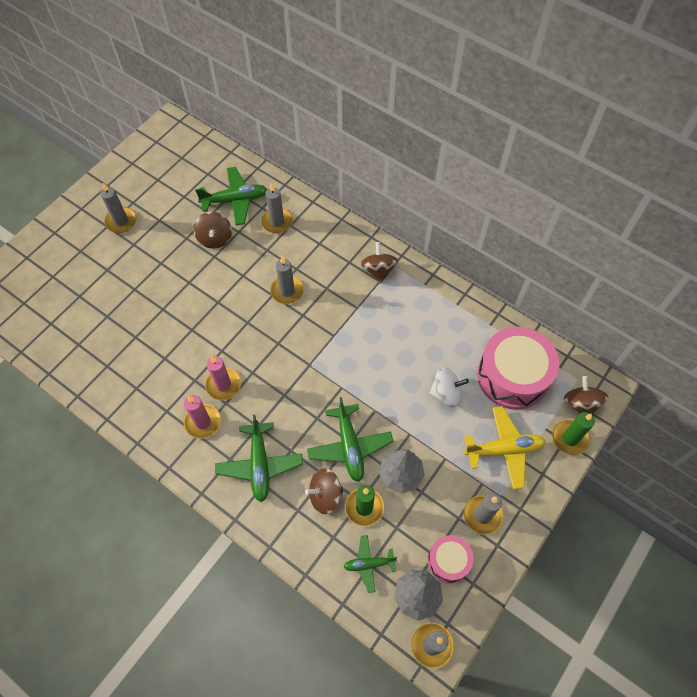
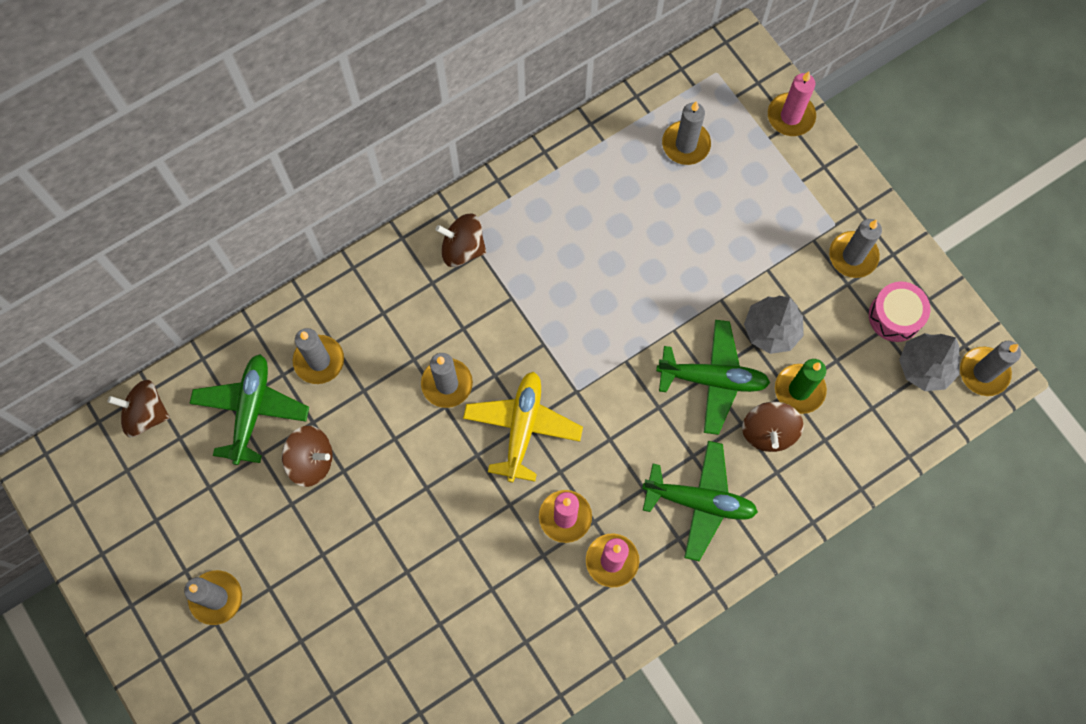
camera: 70 degrees left, 10 degrees up
green plane [343,535,397,593] -> none
white spinning top [429,367,469,408] -> none
yellow plane [464,406,546,490] -> yellow plane moved to [463,371,583,483]
pink drum [477,327,559,410] -> grey candle [662,101,711,165]
green candle [552,412,595,456] -> pink candle [768,72,816,136]
brown spinning top [564,376,608,415] -> brown spinning top moved to [108,380,170,437]

